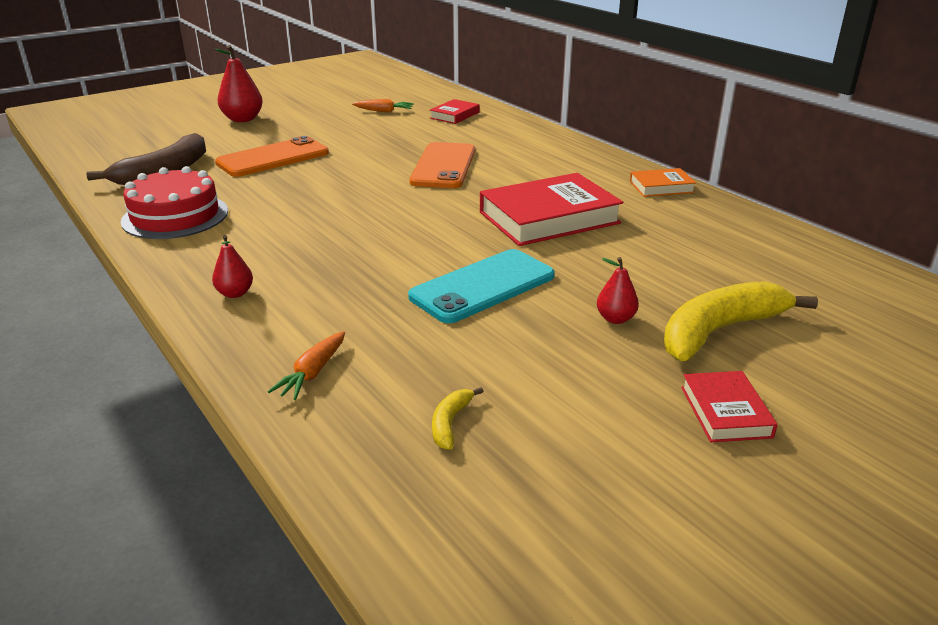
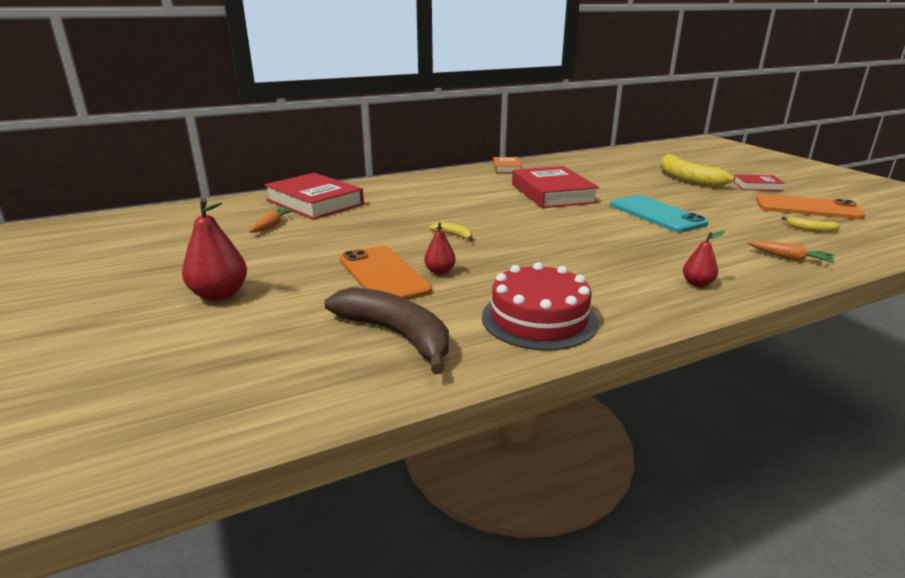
camera: 80 degrees left, 5 degrees down
orange phone [410,142,475,188] -> orange phone moved to [756,194,865,219]
red book [430,99,479,124] -> red book [264,173,364,220], size x1.99
red pear [597,257,639,324] -> red pear moved to [424,222,456,275]
none -> yellow banana [429,222,473,241]

